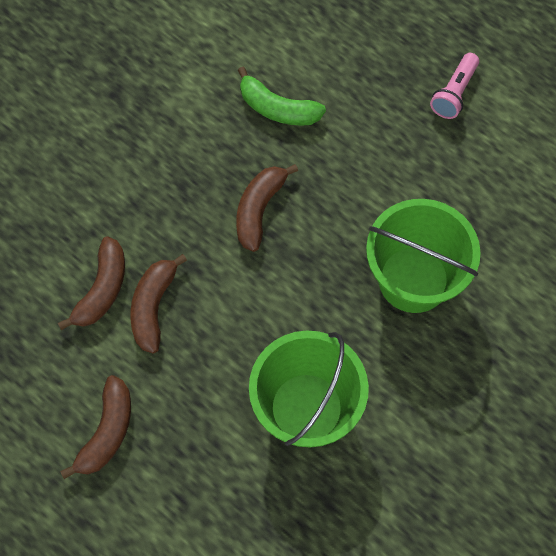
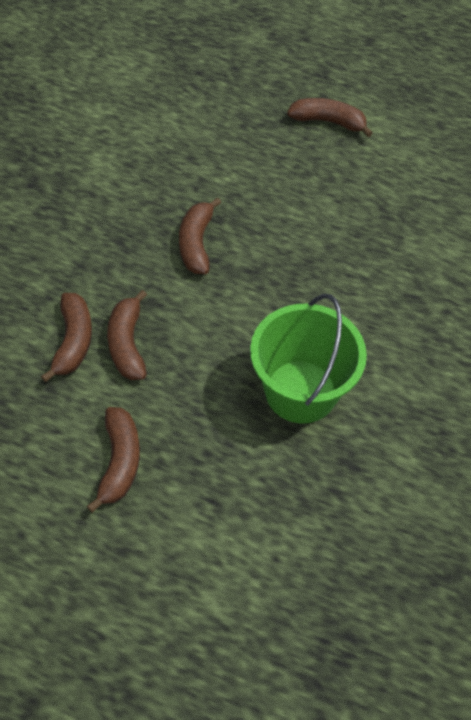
camera: 20 degrees left, 10 degrees down
green banana [238,67,326,126] -> none
green bucket [366,199,481,313] -> none
pink flashlight [430,53,479,119] -> brown banana [287,98,373,137]

